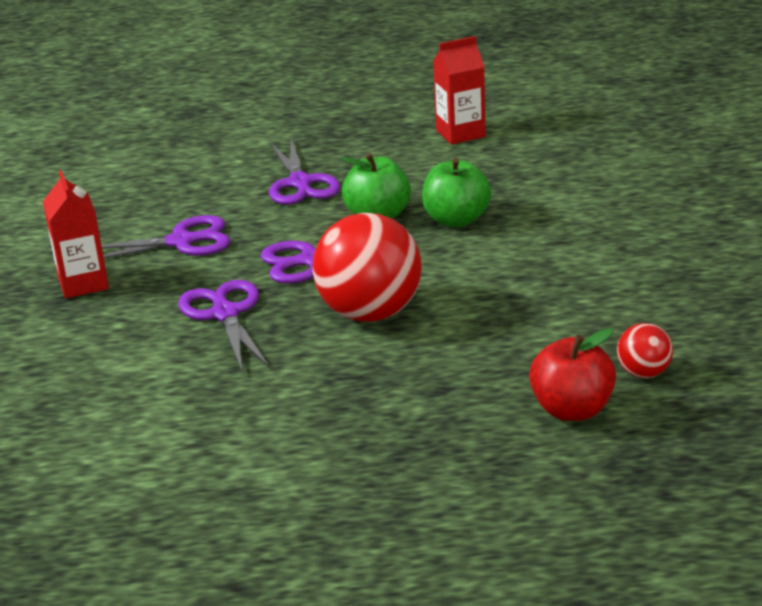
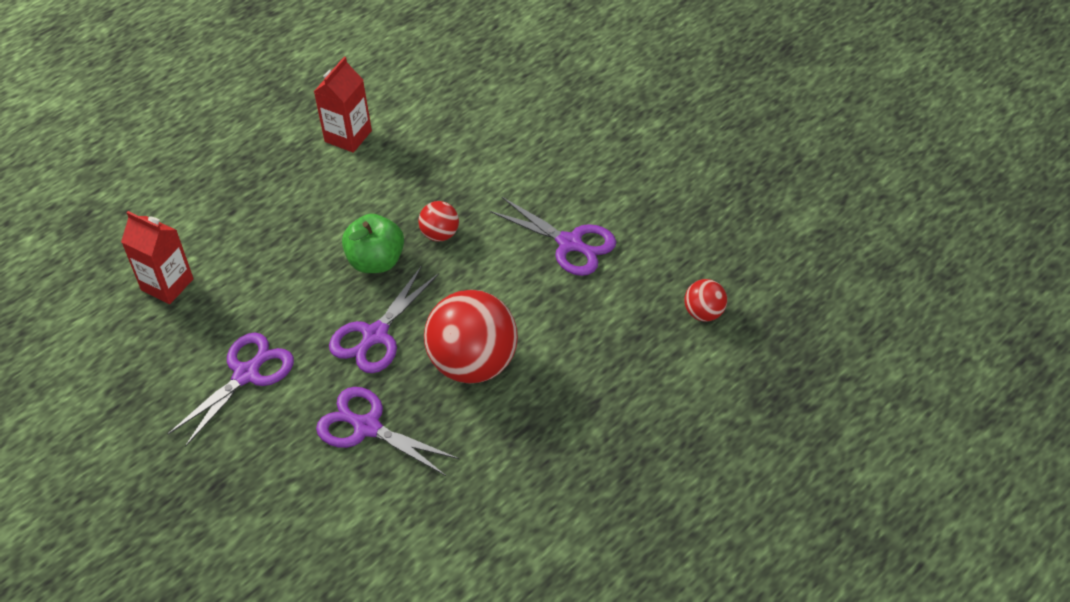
camera: 40 degrees left, 20 degrees up
red carton [43,170,109,298] -> red carton moved to [121,211,194,304]
purple scissors [269,138,340,205] -> purple scissors moved to [490,197,616,276]
green apple [422,158,491,227] -> red ball [418,201,459,241]
red apple [529,328,616,421] -> none

